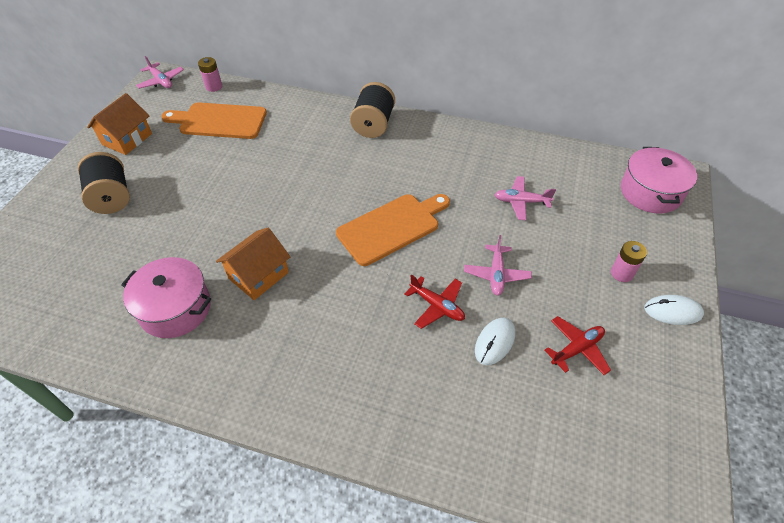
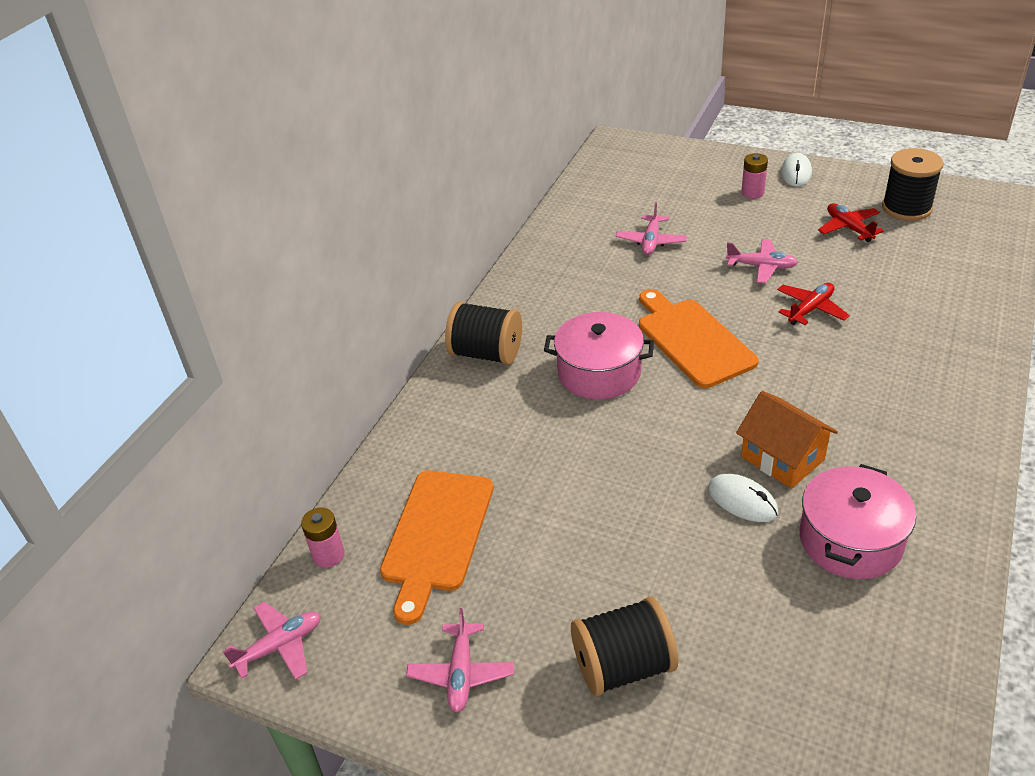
camera: 80 degrees left, 10 degrees down
orange house [87,93,152,155] -> pink plane [406,608,514,713]
white mouse [475,318,515,365] -> white mouse moved to [708,474,779,522]
pink pot [621,147,697,214] -> pink pot moved to [544,312,654,399]
none -> black spool [882,148,944,221]

